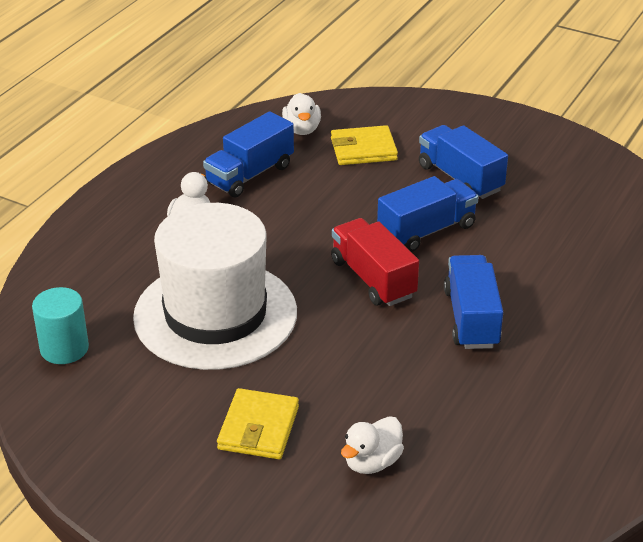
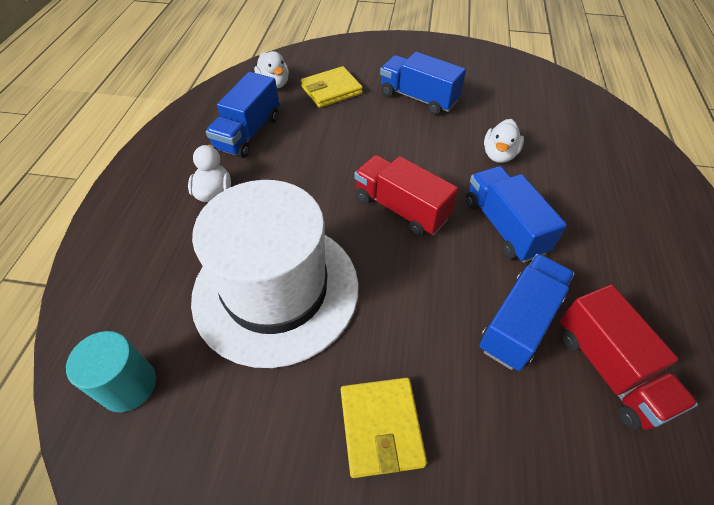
camera: 20 degrees left, 15 degrees up
white duck [341,416,404,474] -> white duck moved to [484,119,524,163]
blue truck [377,176,479,252] -> blue truck moved to [479,254,575,371]
none -> red truck [560,285,698,430]

